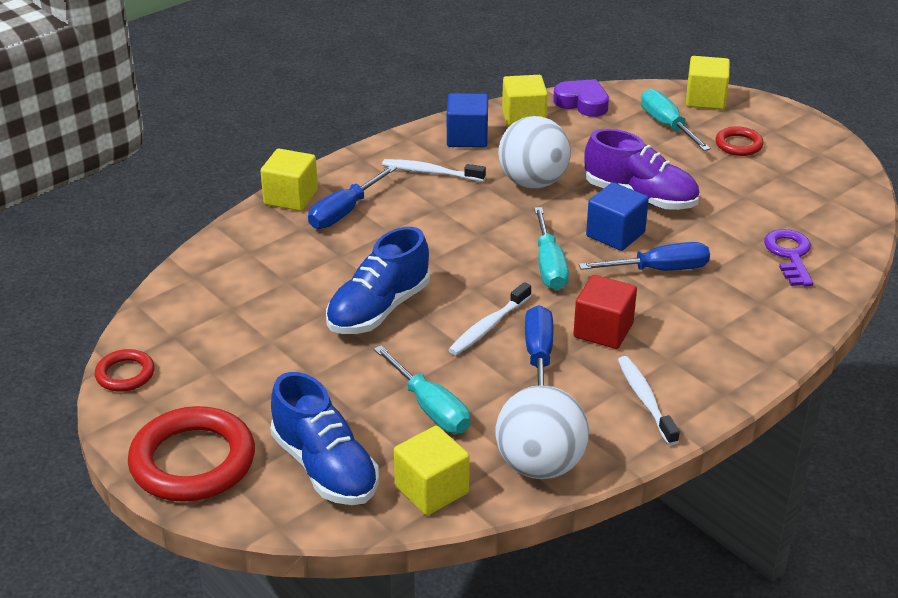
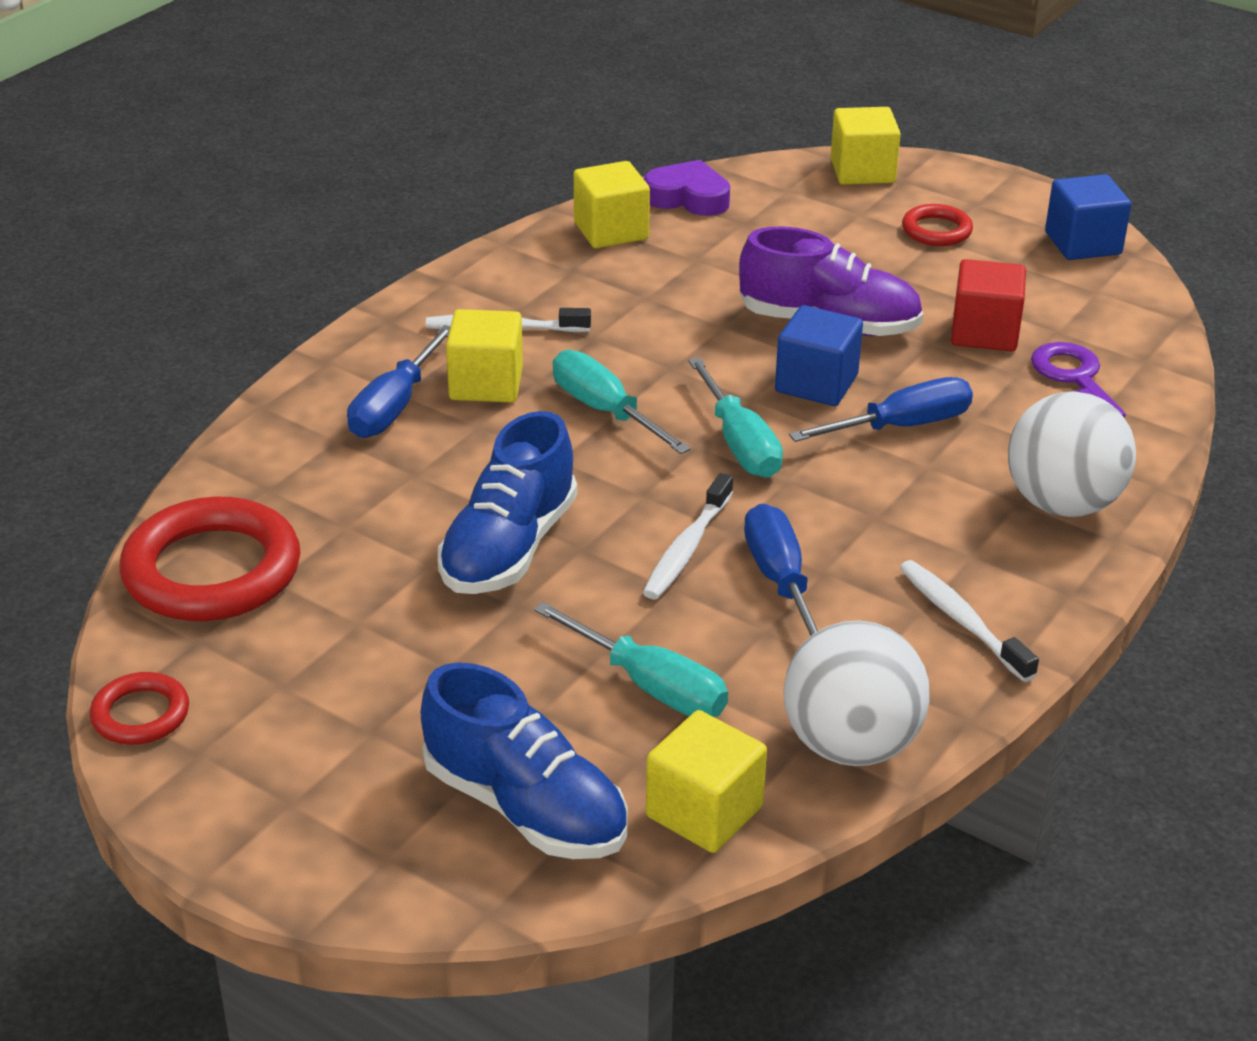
camera: 15 degrees left, 0 degrees up
red ring [128,406,255,502] -> red ring moved to [120,497,300,621]
yellow cube [261,149,318,211] -> yellow cube moved to [446,309,523,403]
blue cube [447,93,488,148] -> blue cube moved to [1045,174,1131,260]
white ball [498,116,571,188] -> white ball moved to [1008,391,1136,517]
red cube [573,275,637,349] -> red cube moved to [951,259,1026,351]
turquoise screwdriver [641,89,711,151] -> turquoise screwdriver moved to [553,350,691,454]

